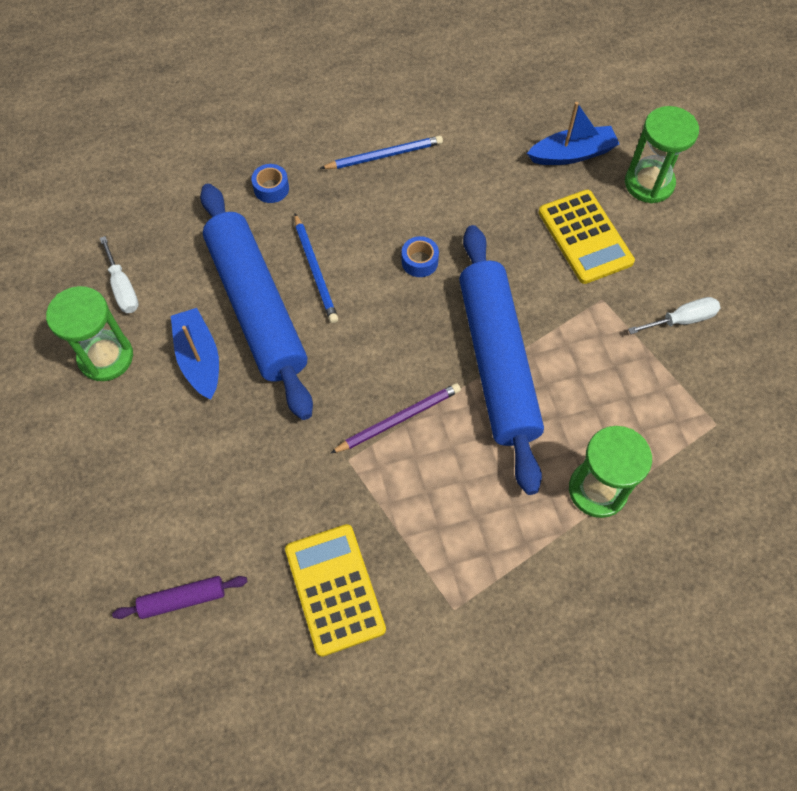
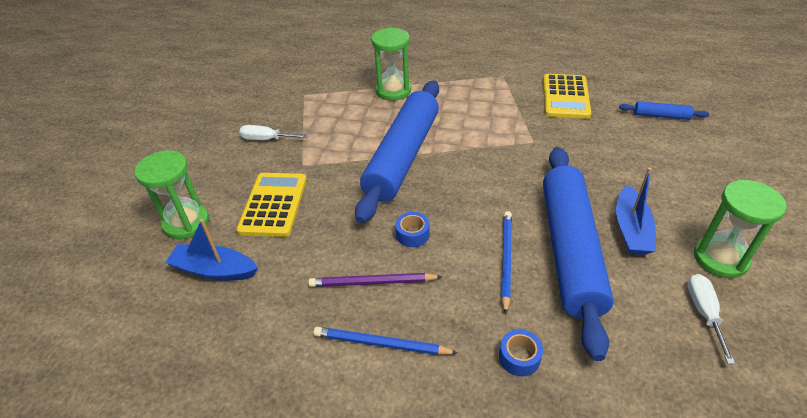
camera: 150 degrees left, 20 degrees down
purple rolling pin [112,576,248,619] -> blue rolling pin [619,101,709,120]
purple pencil [330,383,461,454] -> purple pencil moved to [308,273,442,287]

